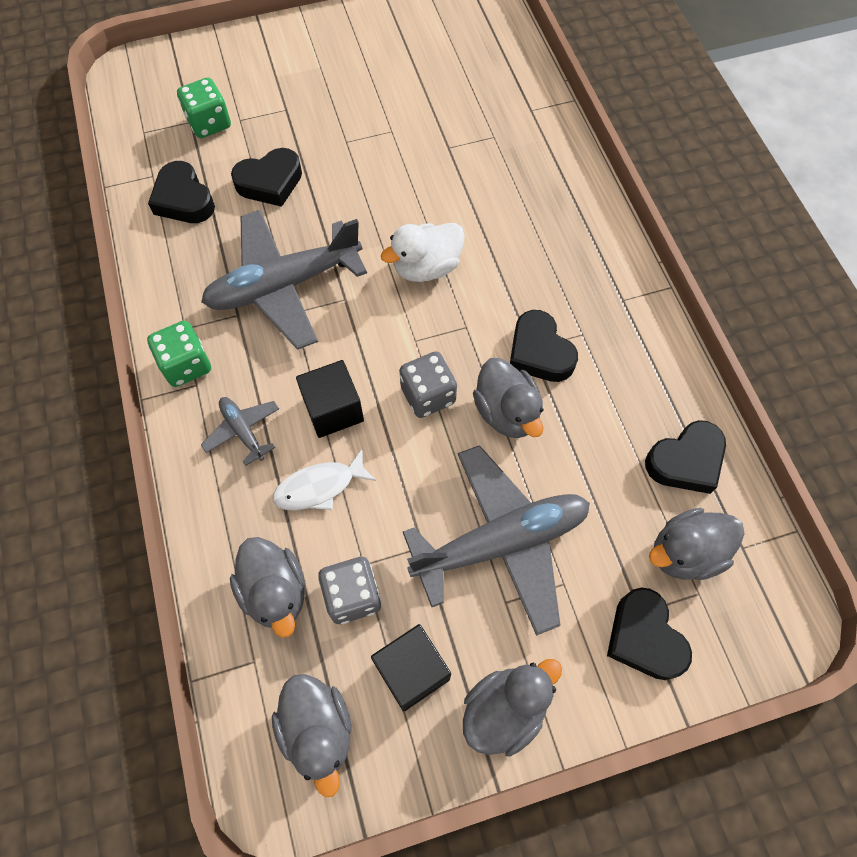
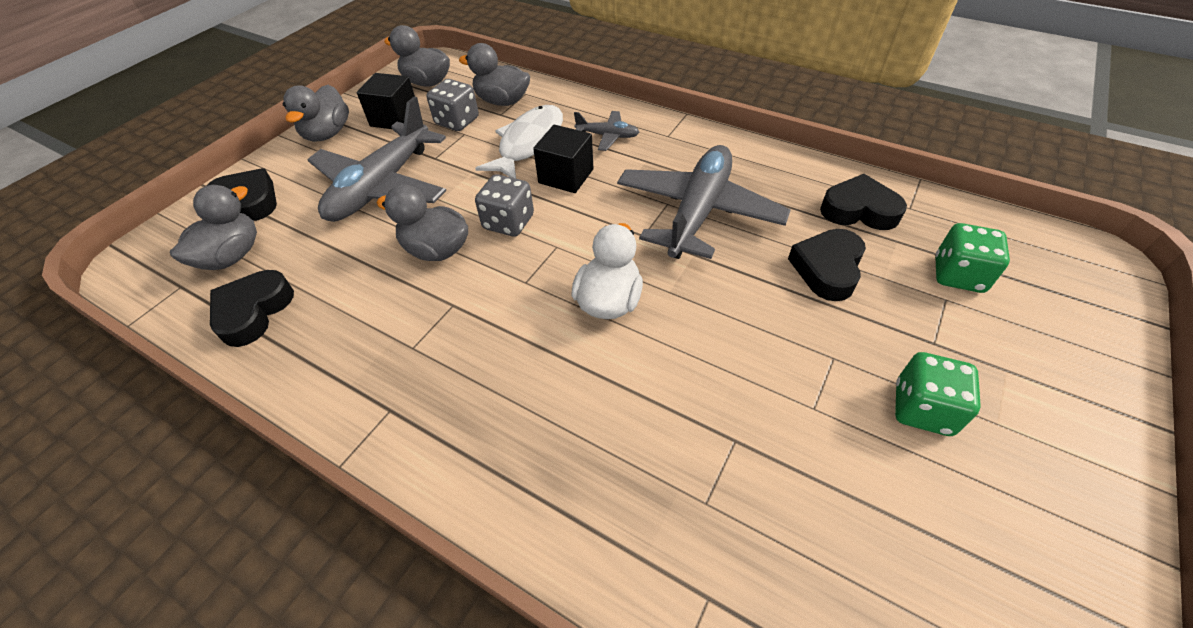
camera: 140 degrees right, 15 degrees down
green dice [147,321,211,387] -> green dice moved to [895,352,981,436]
white fish [273,449,376,510] -> white fish [475,105,563,179], size x1.51
black heart [510,310,578,382] -> none

